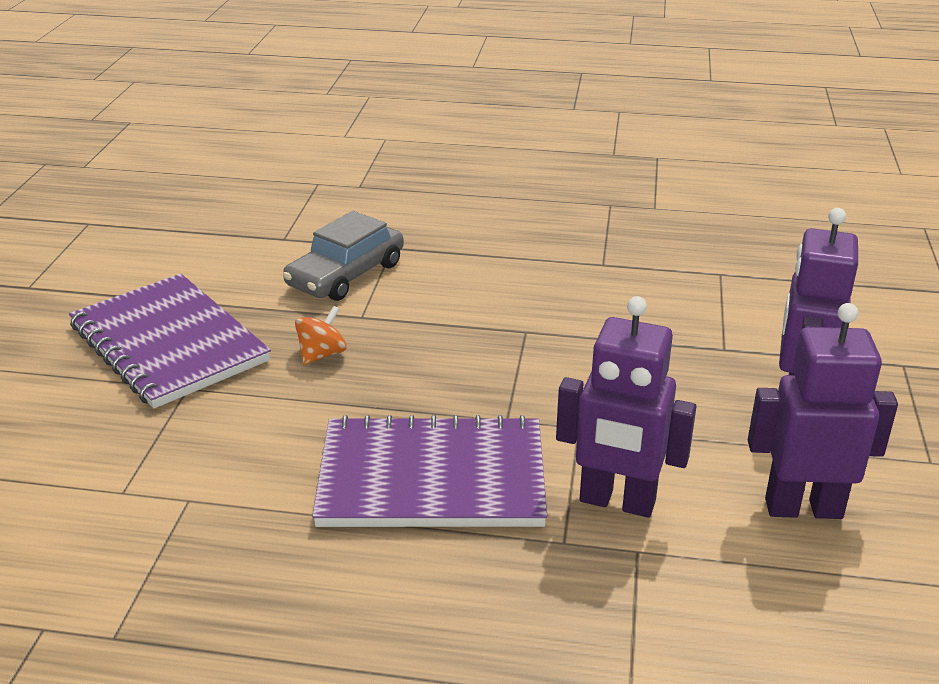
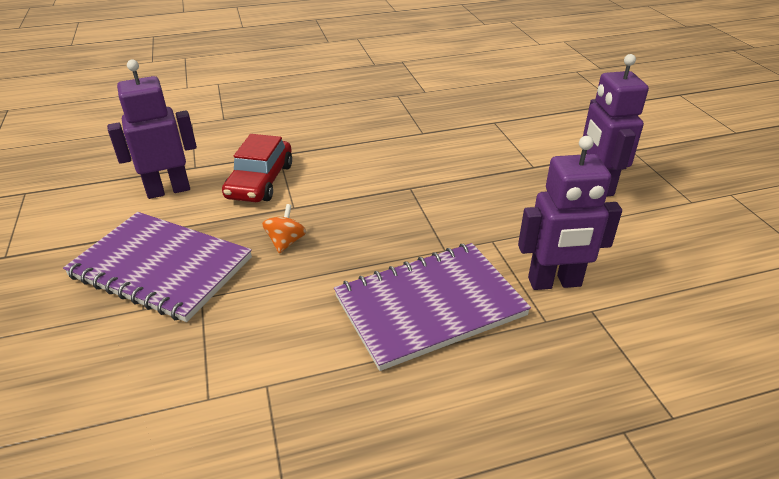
camera: 25 degrees left, 5 degrees up
grey car [283,211,404,301] -> red car [222,134,292,202]
purple robot [748,303,898,519] -> purple robot moved to [107,60,197,199]

